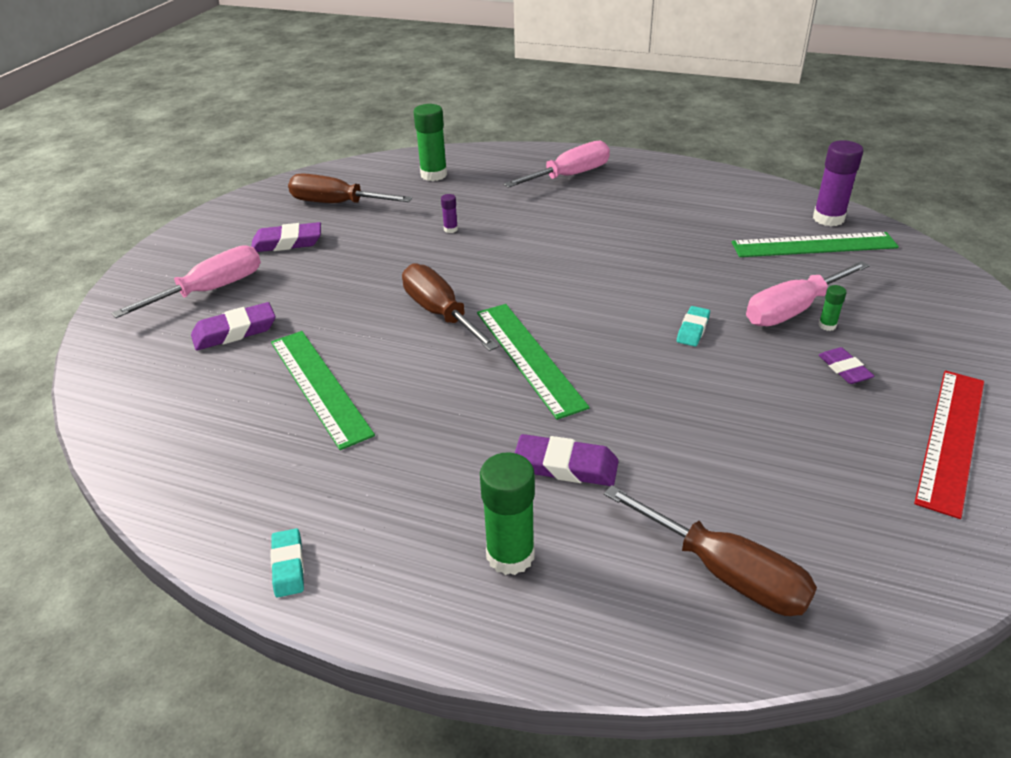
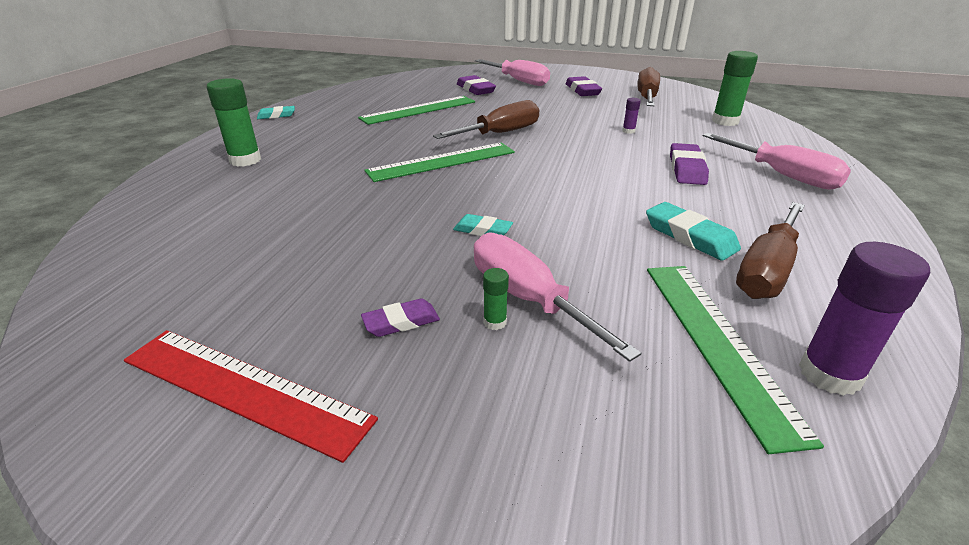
camera: 85 degrees right, 5 degrees down
purple eraser [515,434,619,486] -> purple eraser moved to [670,143,709,185]
brown screwdriver [604,485,817,616] -> brown screwdriver moved to [736,202,805,299]
none -> turquoise eraser [646,202,741,261]

